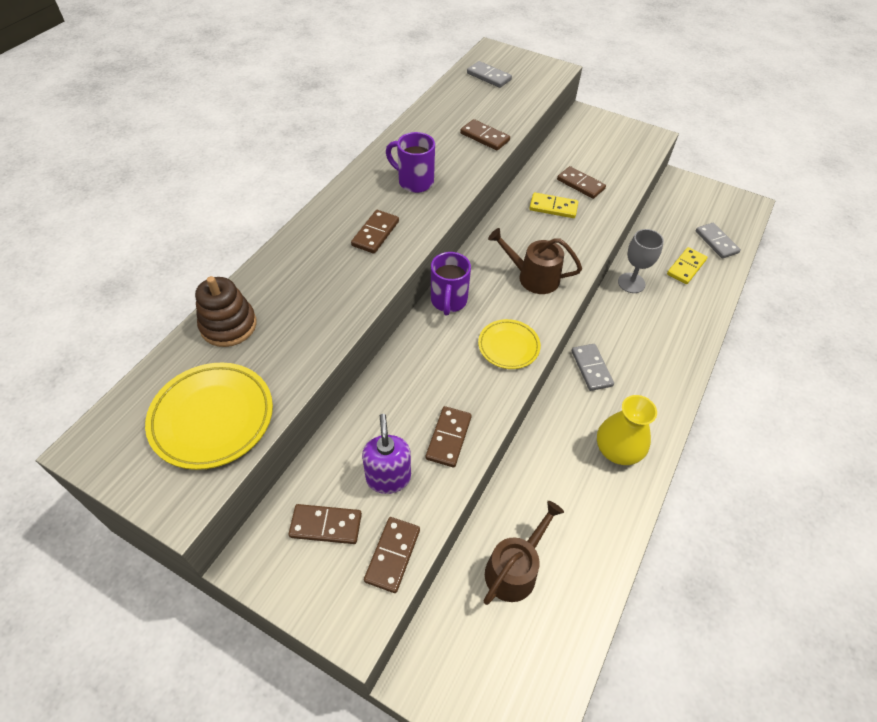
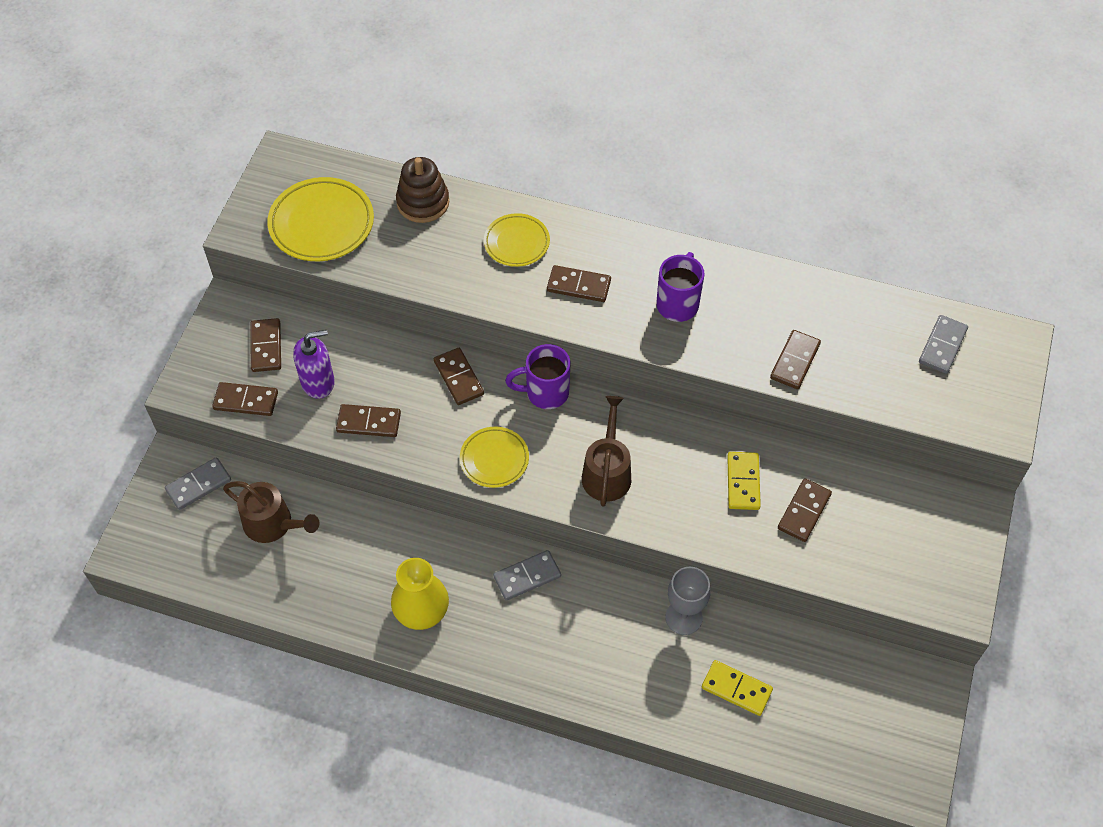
camera: 80 degrees right, 5 degrees up
grey domino [696,223,741,259] -> grey domino moved to [165,457,231,510]
none -> brown domino [434,348,484,405]
none -> yellow plate [484,213,550,267]

